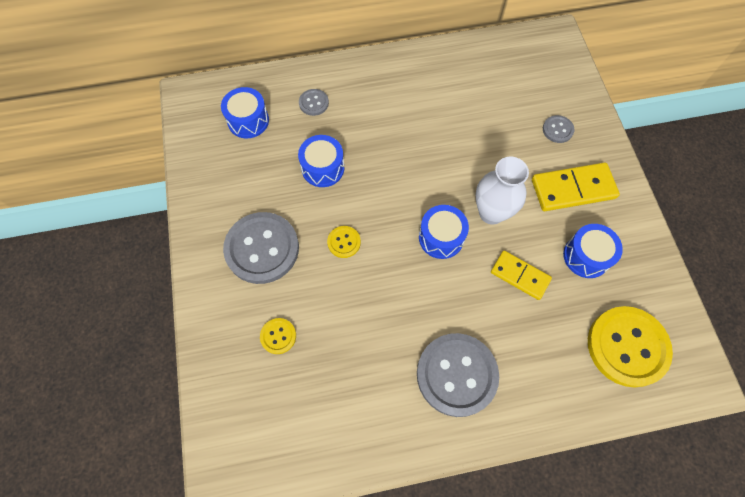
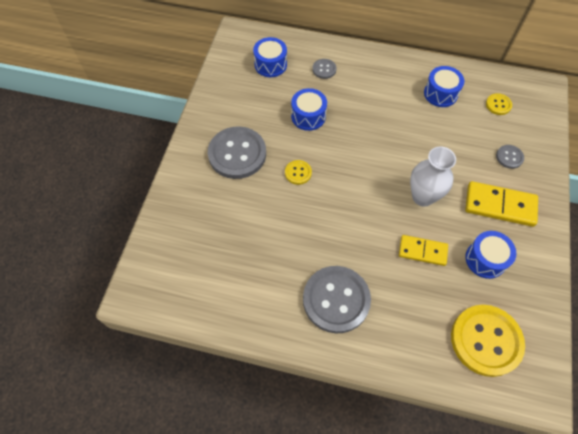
camera: 25 degrees right, 5 degrees down
yellow button [260,318,296,354] -> yellow button moved to [486,93,512,115]
blue drum [419,205,469,259] -> blue drum moved to [424,66,464,107]
yellow domino [491,251,552,300] -> yellow domino turned 45 degrees counterclockwise [399,235,448,266]

